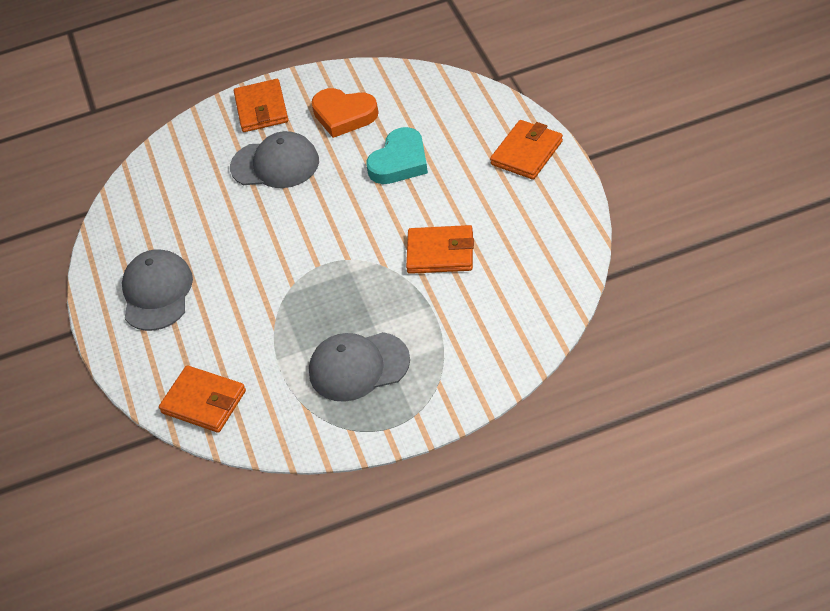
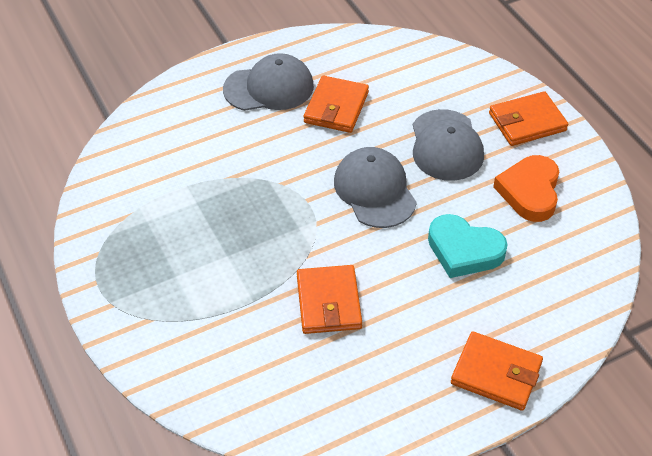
camera: 75 degrees right, 0 degrees up
orange wallet [159,365,246,433] -> orange wallet moved to [304,76,369,133]
grey cap [309,332,410,402] -> grey cap moved to [334,147,417,228]

